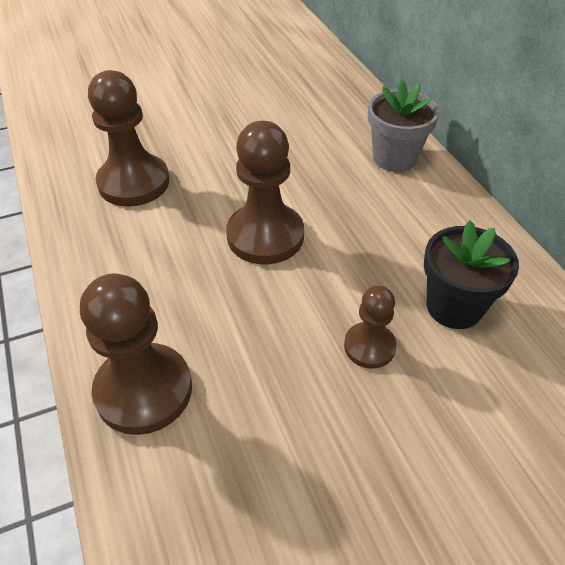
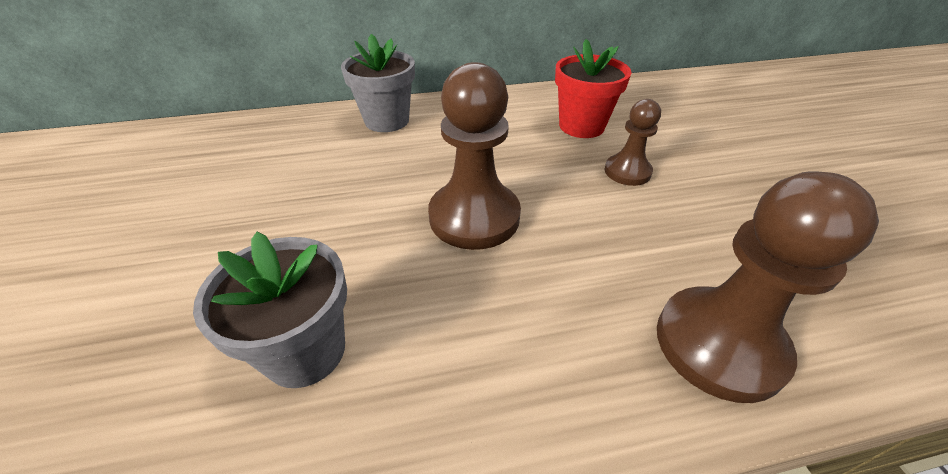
camera: 80 degrees left, 5 degrees down
brown pawn [88,70,169,207] -> grey flower pot [193,232,347,388]
black flower pot [424,220,519,329] -> red flower pot [555,39,632,138]

